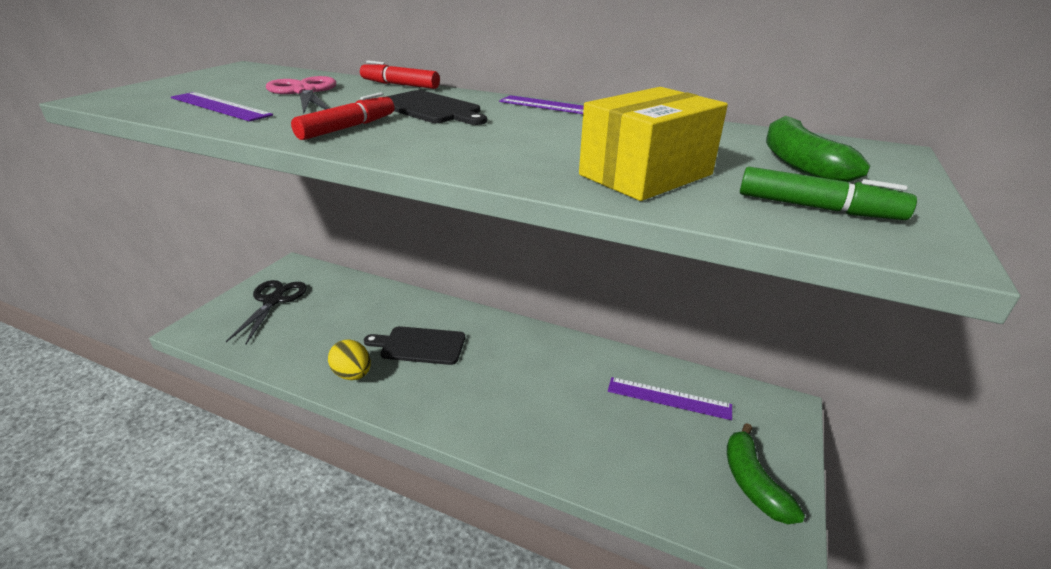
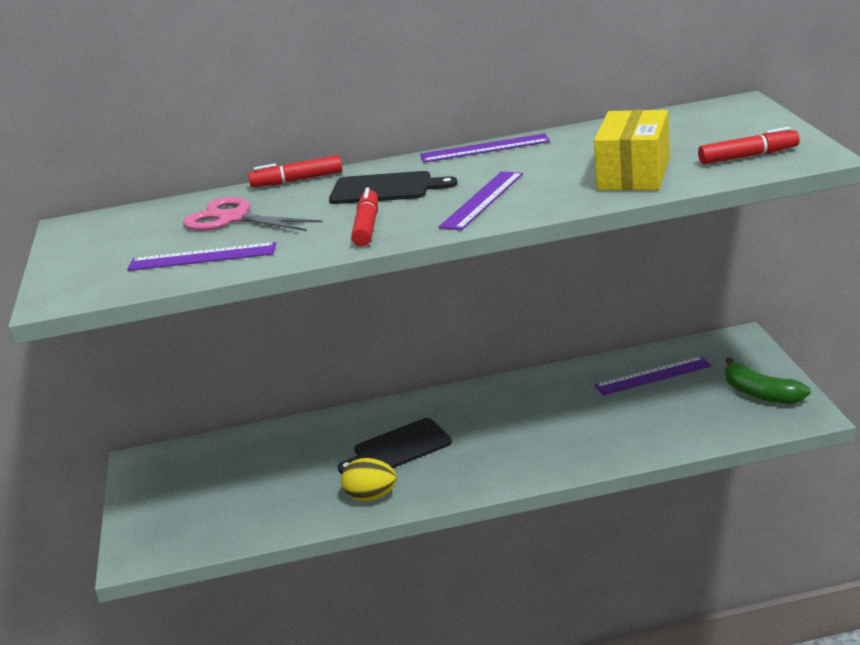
camera: 30 degrees left, 5 degrees down
black scissors [226,280,307,344] -> none
green marker [740,167,917,220] -> red marker [698,127,800,164]
green banana [766,116,870,182] -> none
none -> purple ruler [439,171,523,230]

